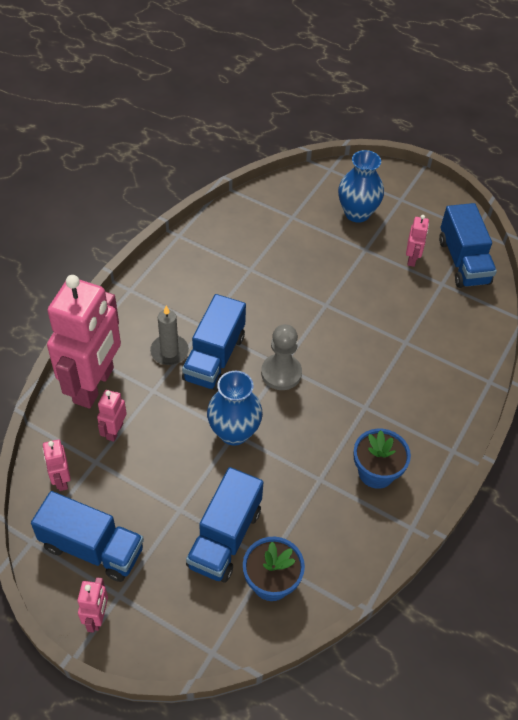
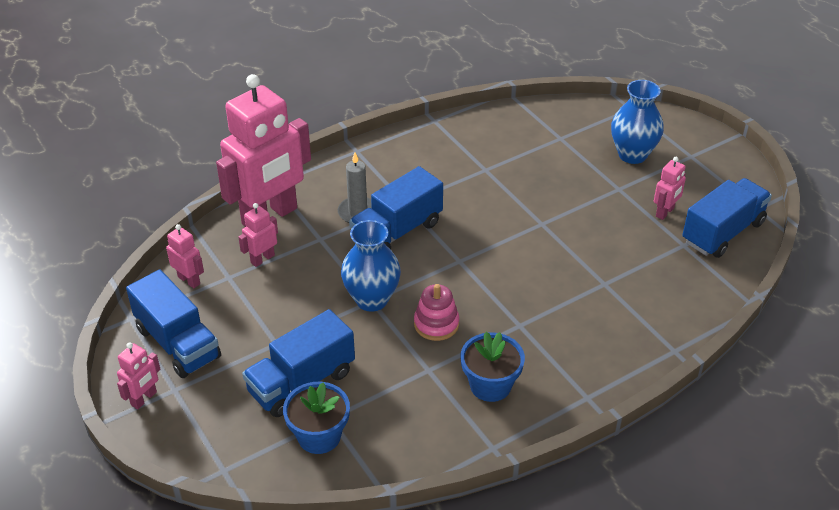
camera: 30 degrees right, 10 degrees down
pink robot [43,439,71,491] -> pink robot turned 120 degrees clockwise [166,224,204,288]
grey pawn [261,324,302,390] -> none
blue truck [439,203,497,288] -> blue truck turned 150 degrees counterclockwise [682,178,772,258]
none -> pink stacking toy [414,284,459,341]

